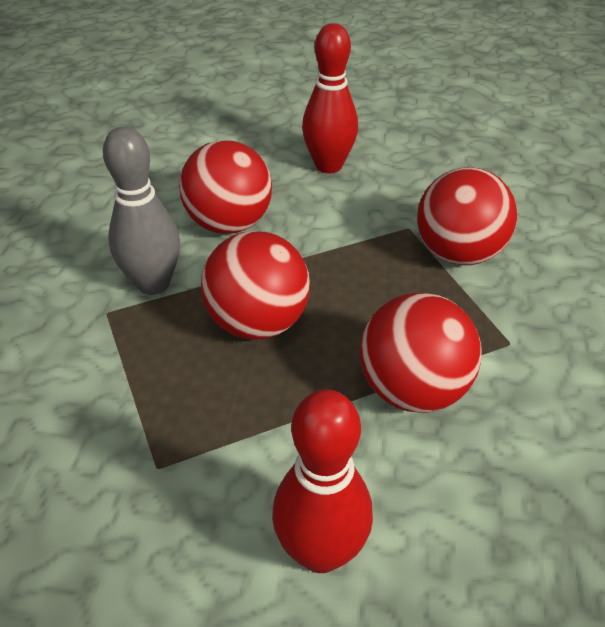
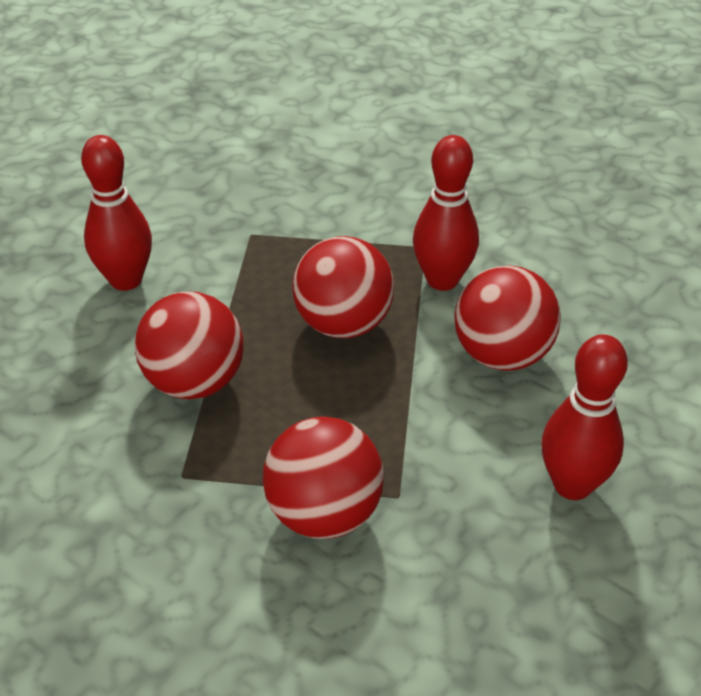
camera: 120 degrees right, 0 degrees up
grey bowling pin [103,127,180,295] -> red bowling pin [413,135,479,291]

